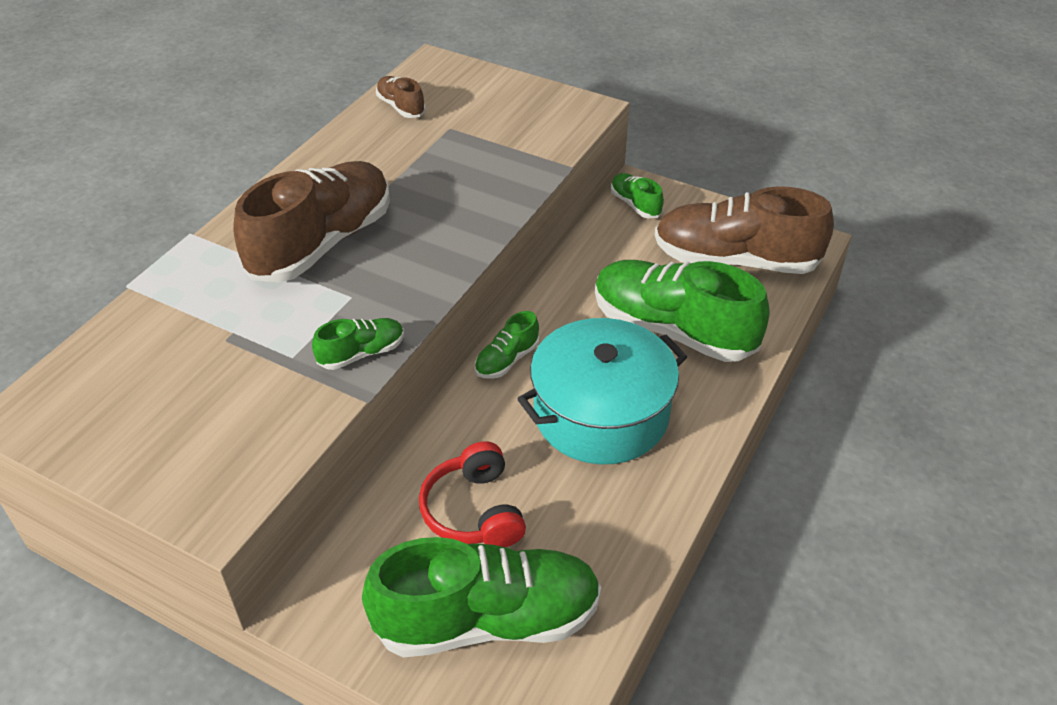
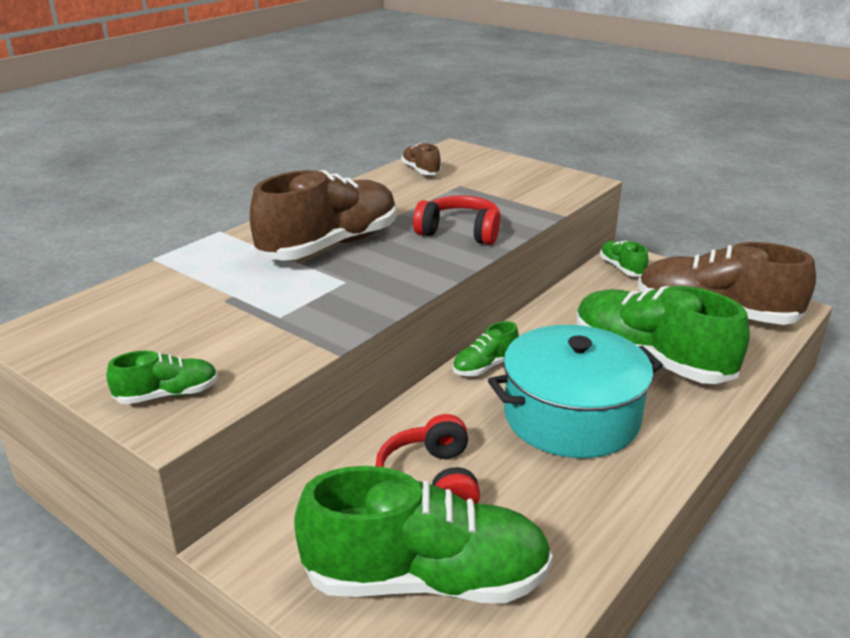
camera: 10 degrees right, 15 degrees down
green shoe [312,318,404,370] -> green shoe moved to [106,351,218,404]
none -> red headphones [413,195,501,245]

